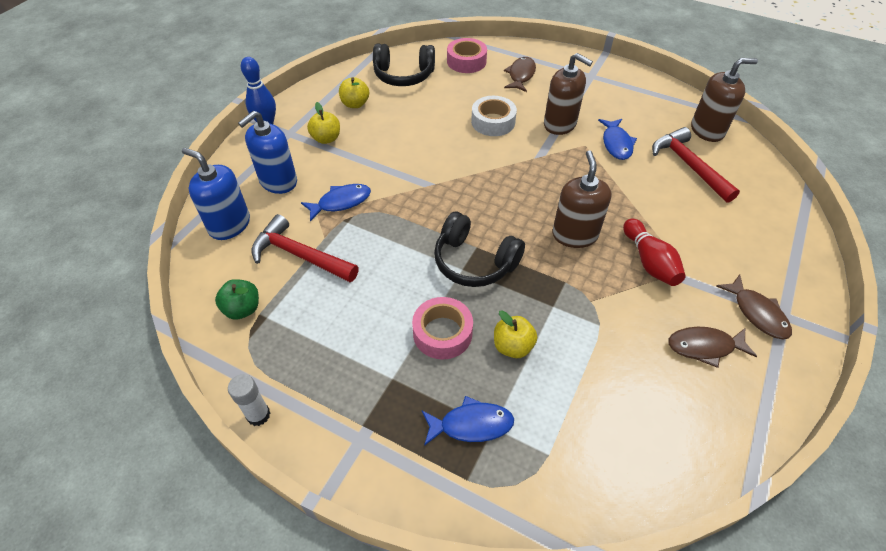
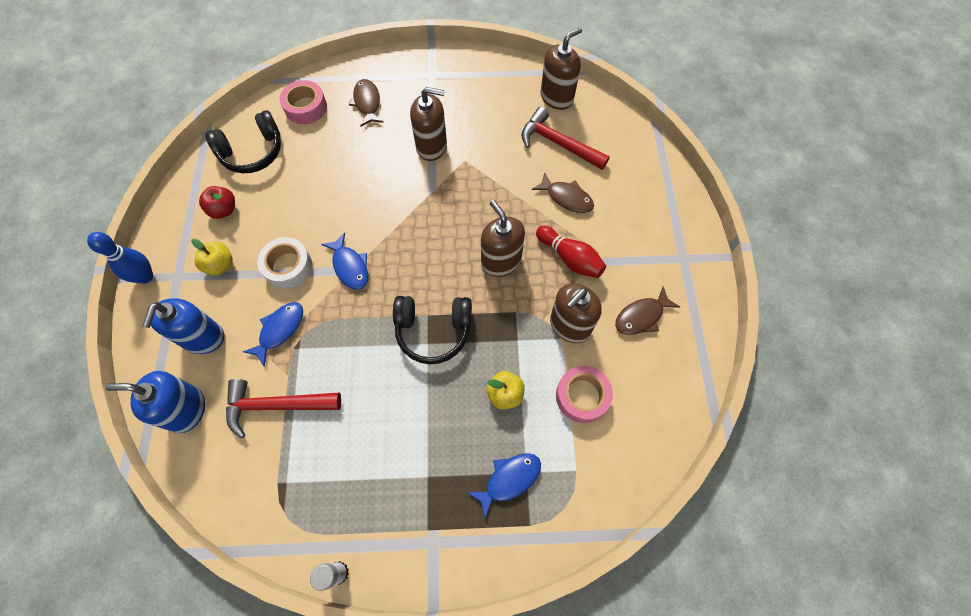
camera: 30 degrees left, 15 degrees up
green apple [215,279,259,320] -> none
yellow apple [339,77,369,108] -> red apple [199,186,235,219]
pink tape [412,297,473,360] -> pink tape moved to [556,366,613,423]
white tape [471,96,517,136] -> white tape moved to [257,237,312,289]
blue fish [598,119,637,160] -> blue fish moved to [321,233,368,290]
brown fish [716,275,792,339] -> brown fish moved to [532,172,594,213]
none -> brown soap dispenser [550,283,602,343]

